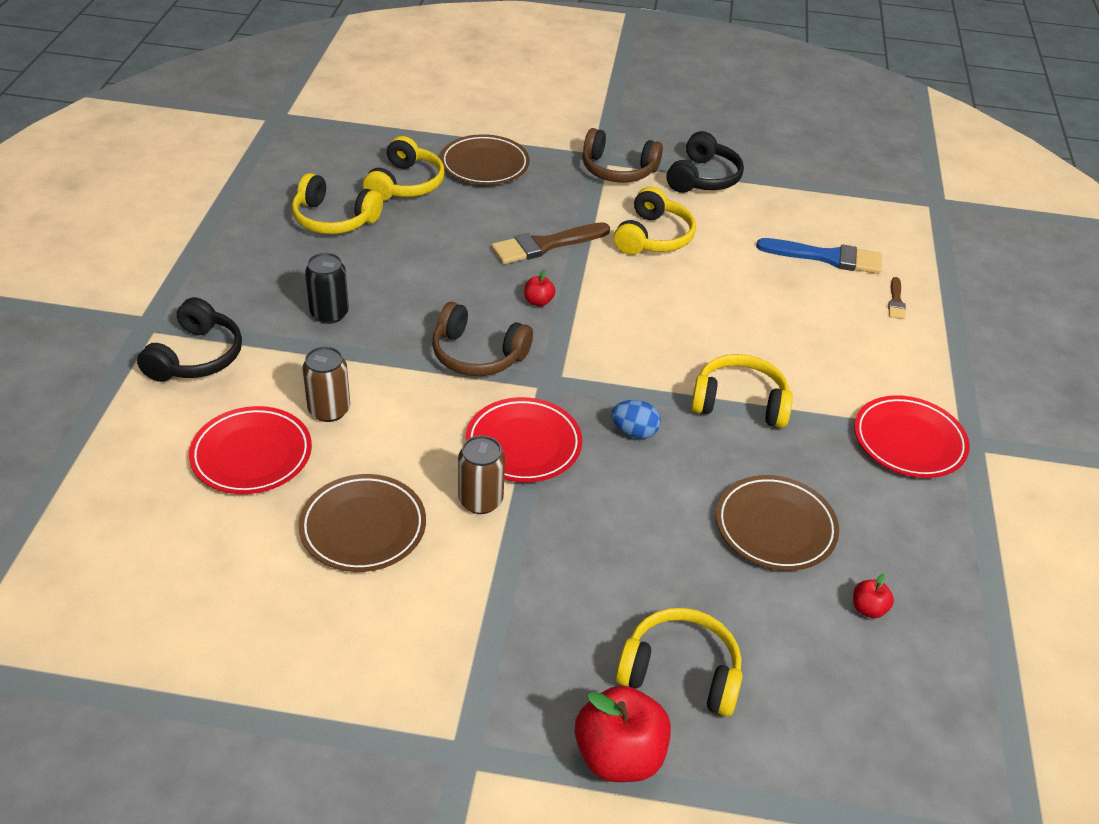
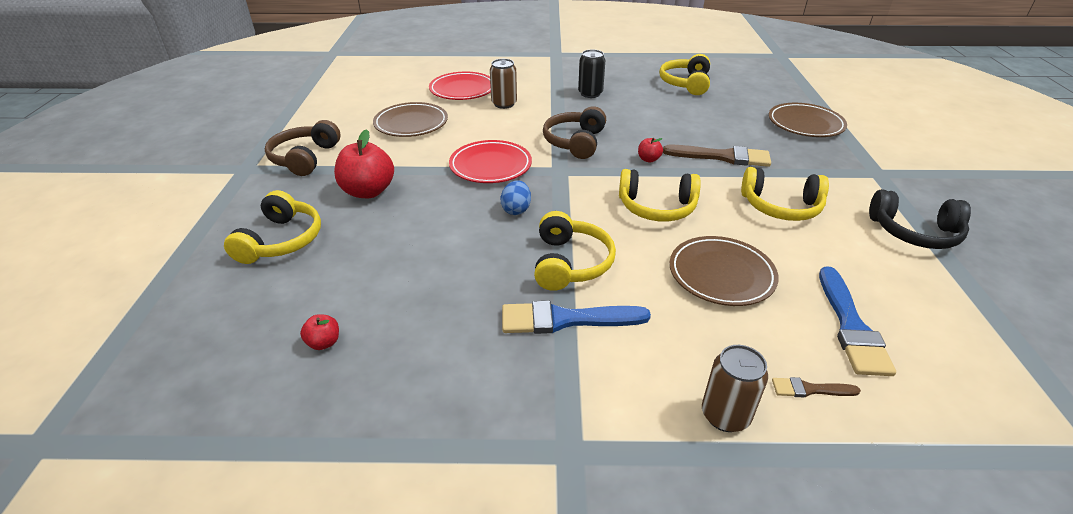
camera: 85 degrees right, 5 degrees down
black headphones [137,297,242,382] -> none
yellow headphones [363,136,445,201] -> yellow headphones moved to [619,169,701,221]
brown can [458,435,505,514] -> brown can moved to [702,345,768,432]
brown brush [491,222,610,264] -> brown brush turned 135 degrees clockwise [663,145,771,167]
red apple [575,686,671,782] -> red apple moved to [334,129,394,198]
brown headphones [582,128,663,182] -> brown headphones moved to [265,120,341,176]
brown plate [716,475,839,571] -> brown plate moved to [669,236,779,306]
red plate [854,395,970,478] -> none
none -> blue brush [502,301,651,334]

